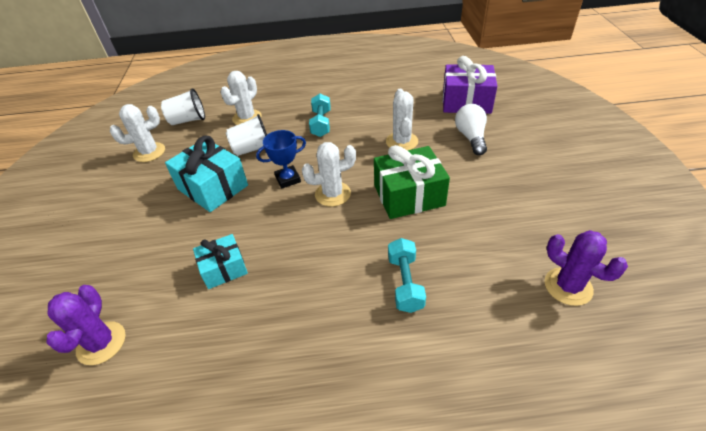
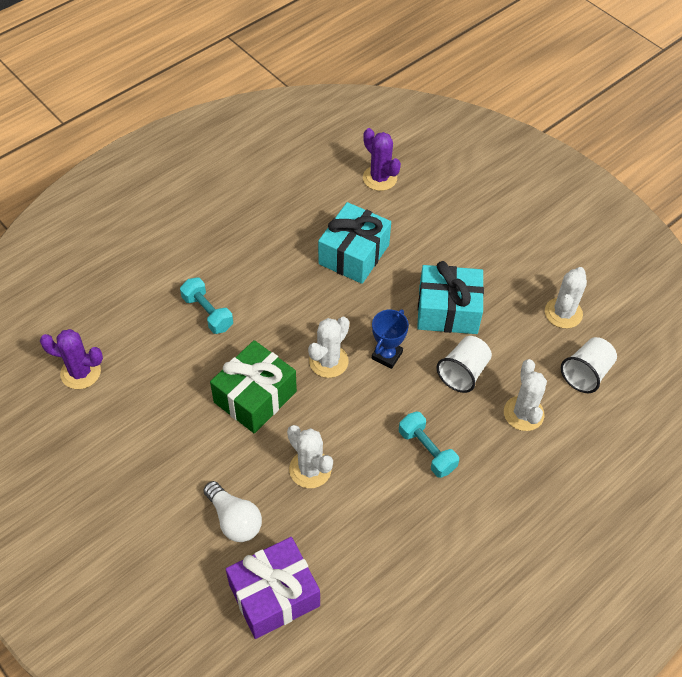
camera: 140 degrees right, 10 degrees up
turquoise gift [193,234,248,289] -> turquoise gift [318,202,391,284], size x1.64

